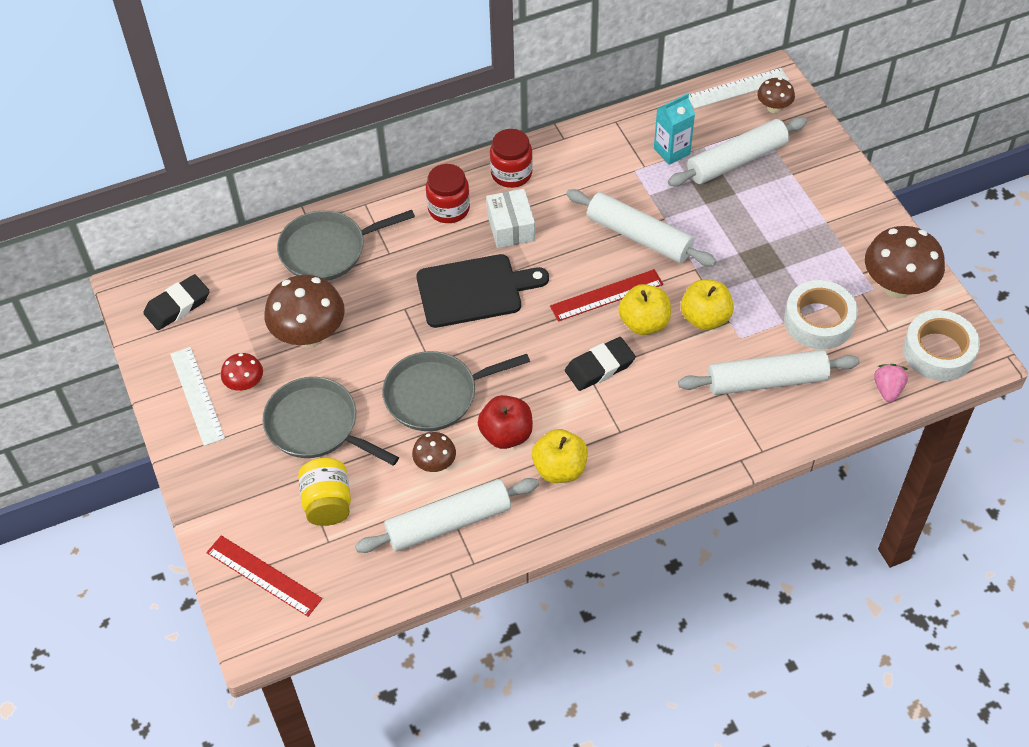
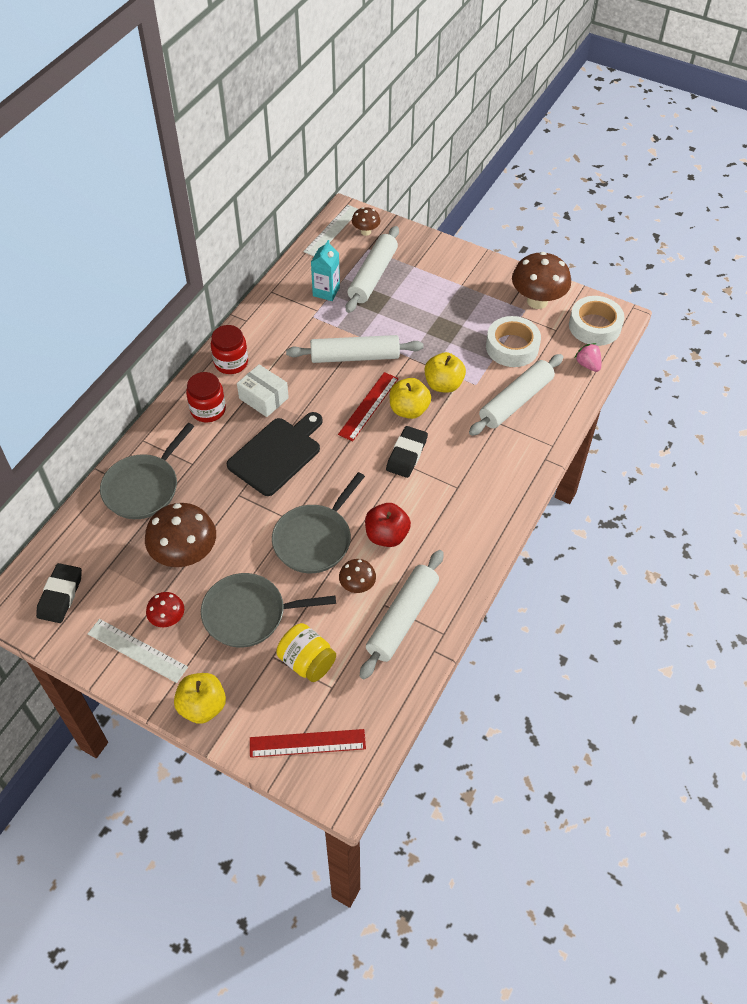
camera: 40 degrees left, 0 degrees up
yellow apple [532,429,588,483] -> yellow apple moved to [174,673,226,724]

